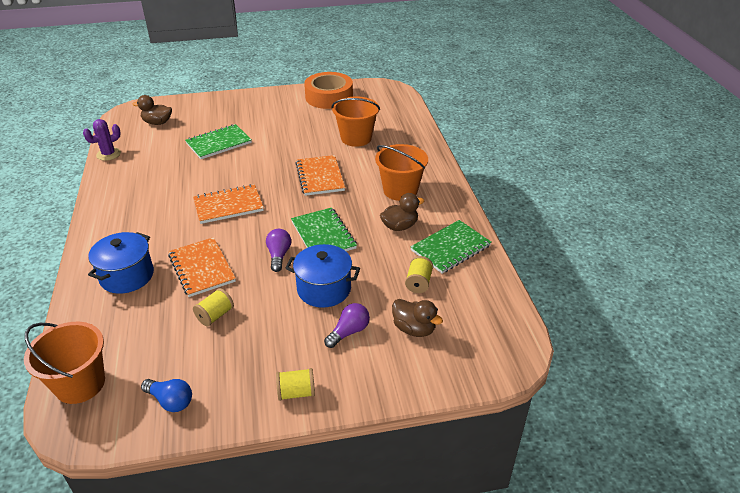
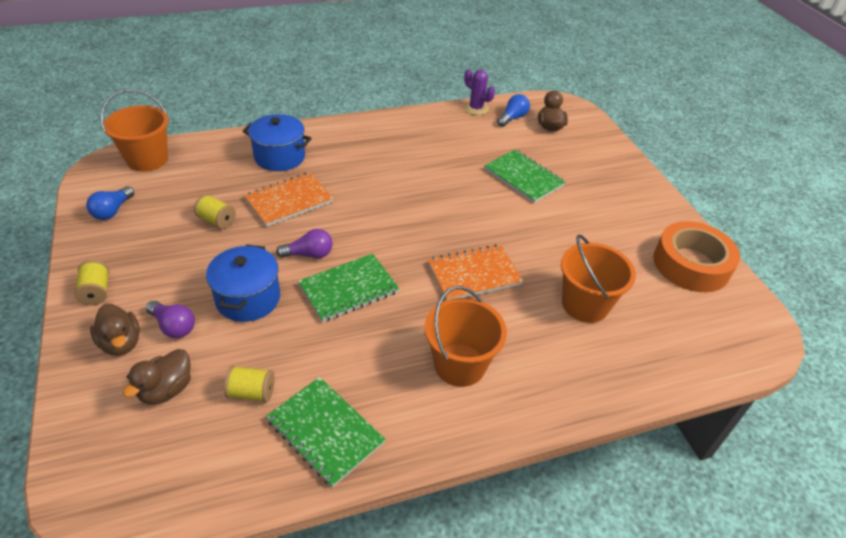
camera: 80 degrees right, 5 degrees up
orange notebook [193,184,264,224] -> none
brown duck [380,193,424,231] -> brown duck moved to [90,304,140,356]
none -> blue light bulb [497,94,530,127]

